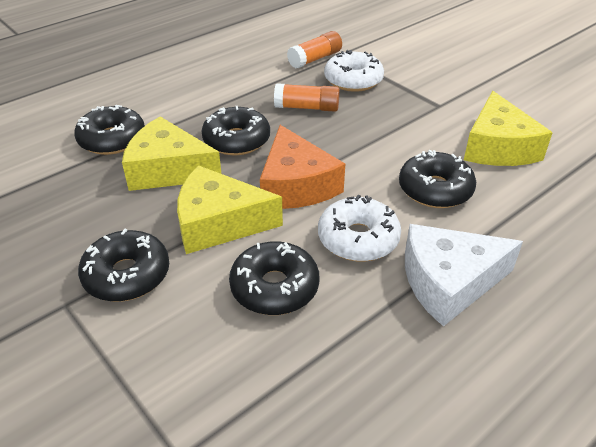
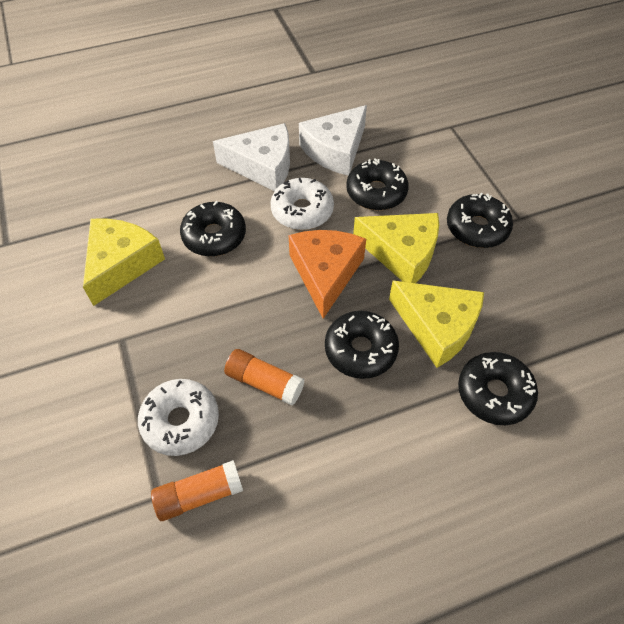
camera: 160 degrees left, 15 degrees up
none -> white cheese [299,105,367,176]

